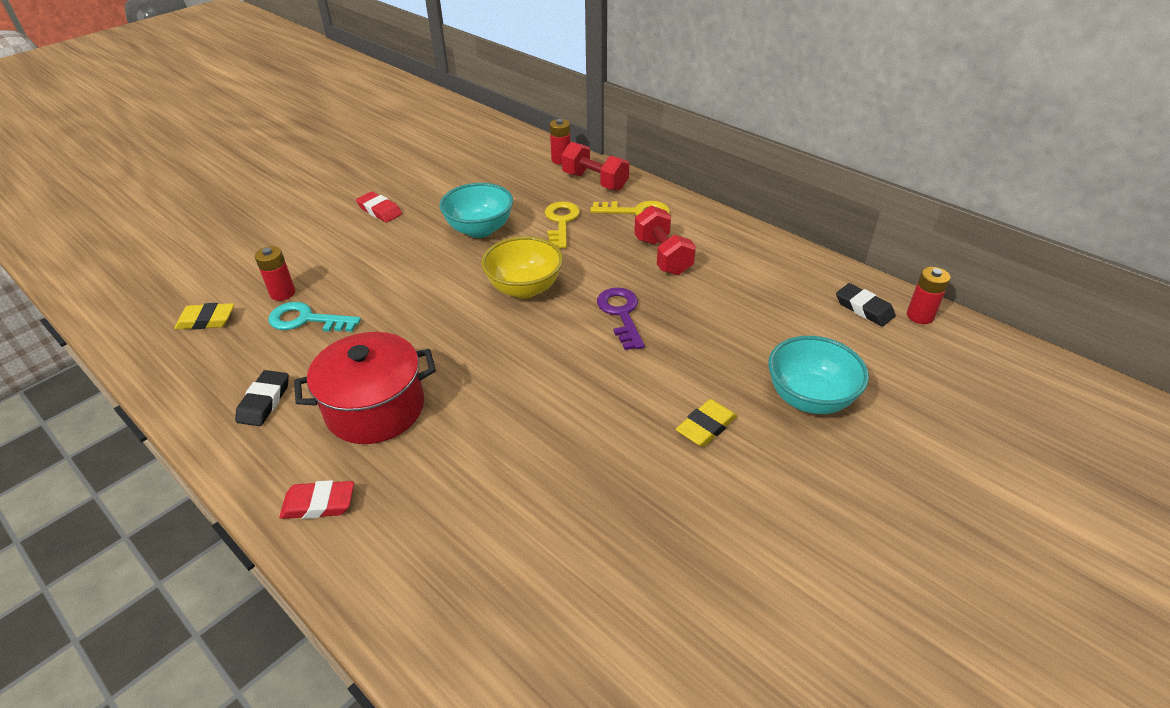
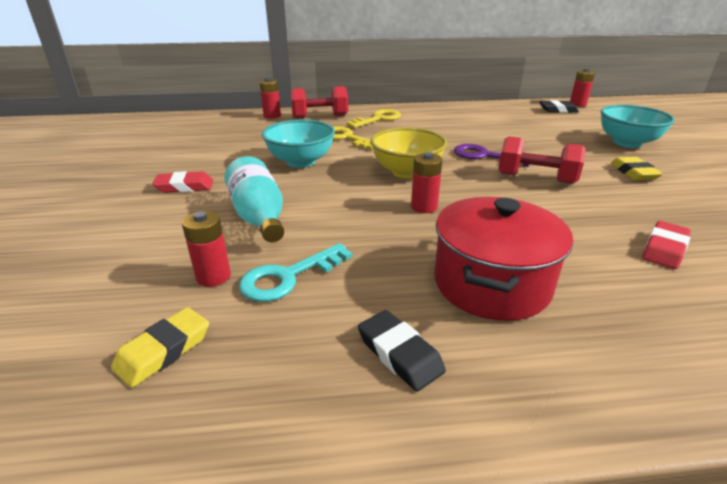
camera: 50 degrees left, 10 degrees down
red eraser [279,480,354,519] -> red eraser moved to [642,221,691,269]
red dumbbell [634,206,696,275] -> red dumbbell moved to [498,136,586,184]
none -> turquoise bottle [224,156,284,242]
none -> red battery [411,152,443,213]

